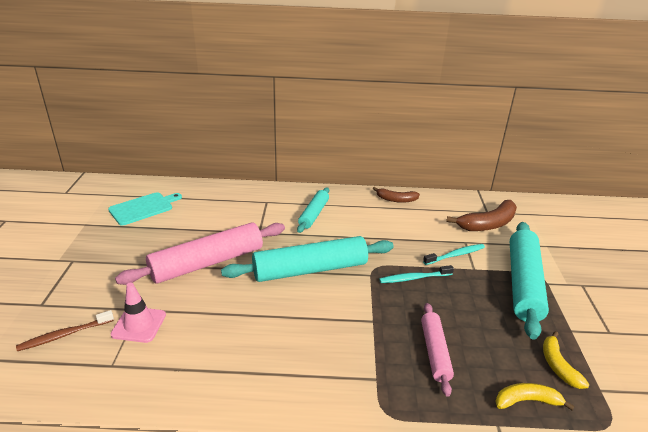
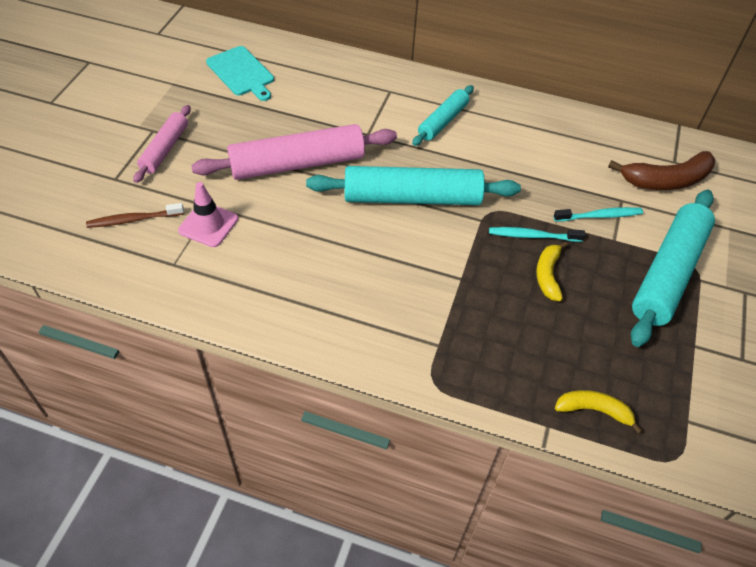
camera: 15 degrees right, 20 degrees up
turquoise cutting board [108,192,182,226] -> turquoise cutting board turned 75 degrees clockwise [206,46,274,101]
brown banana [373,187,420,203] -> none
pink rolling pin [421,303,454,397] -> pink rolling pin moved to [133,105,191,183]
yellow banana [543,331,589,389] -> yellow banana moved to [536,241,568,301]

